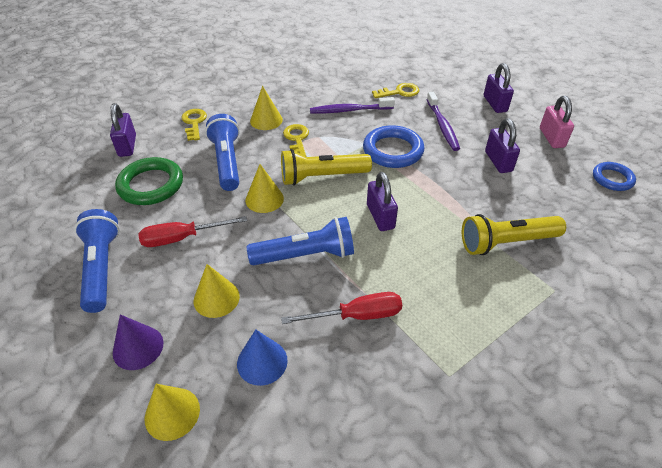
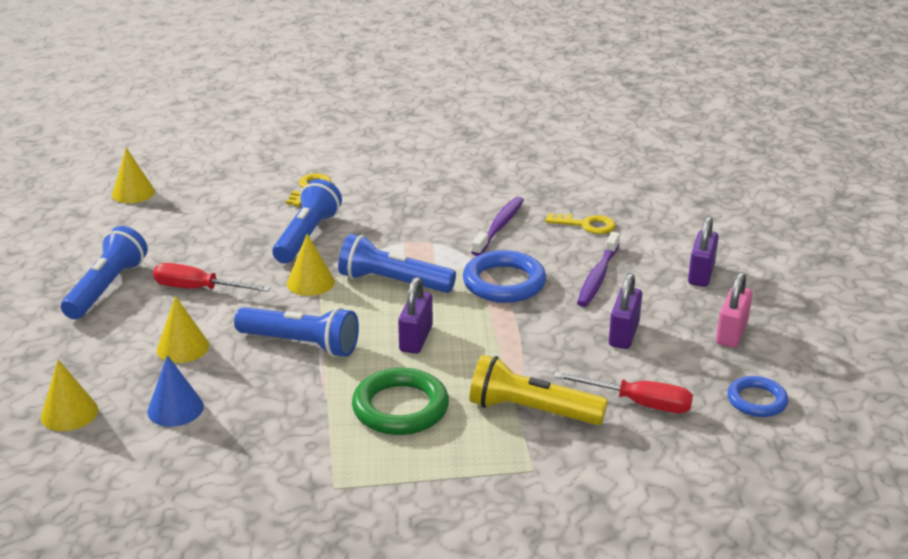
camera: 30 degrees right, 15 degrees down
purple padlock [110,103,136,157] -> none
purple cone [113,314,163,370] -> none
green ring [115,157,183,205] -> green ring moved to [352,368,449,435]
yellow cone [250,86,283,130] -> yellow cone moved to [112,148,155,203]
yellow flashlight [281,149,372,186] -> blue flashlight [338,234,456,293]
red screwdriver [281,292,402,324] -> red screwdriver moved to [554,372,693,413]
yellow key [283,124,309,157] -> none
purple toothbrush [310,97,395,114] -> purple toothbrush turned 90 degrees clockwise [471,196,524,256]

